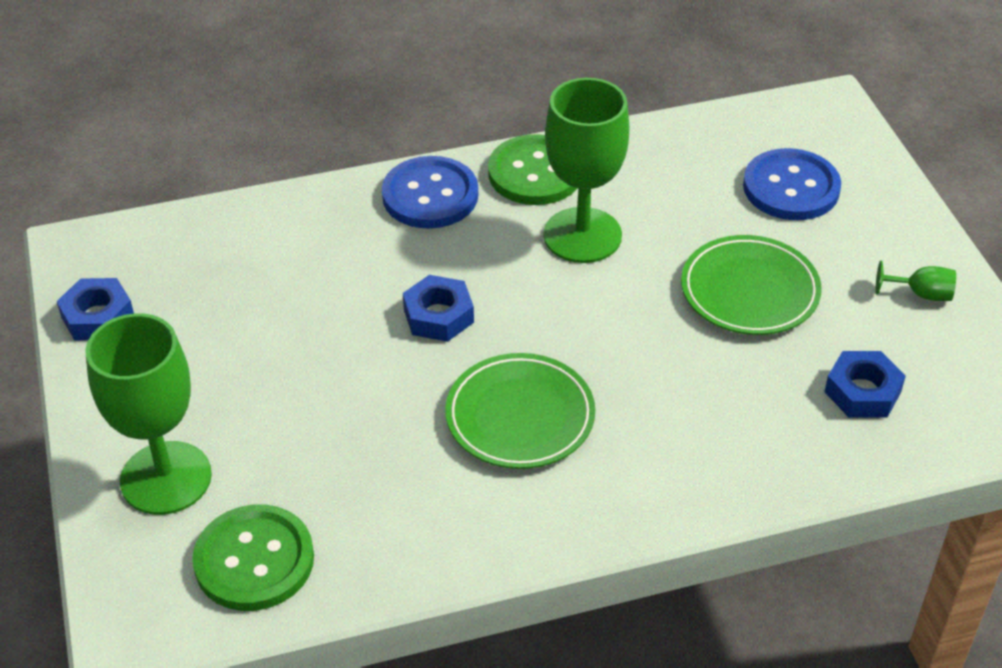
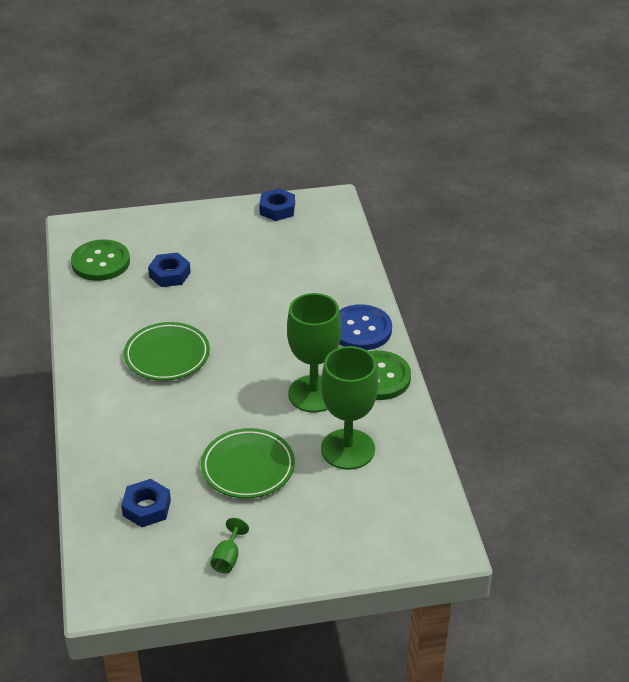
camera: 95 degrees right, 5 degrees down
green goblet [85,313,212,515] -> green goblet moved to [321,346,378,470]
blue nut [403,275,474,342] -> blue nut moved to [148,253,191,287]
blue button [743,148,841,220] -> none

